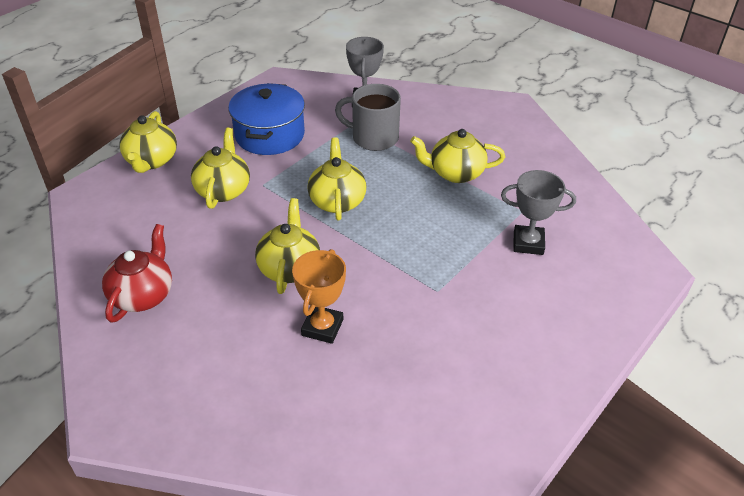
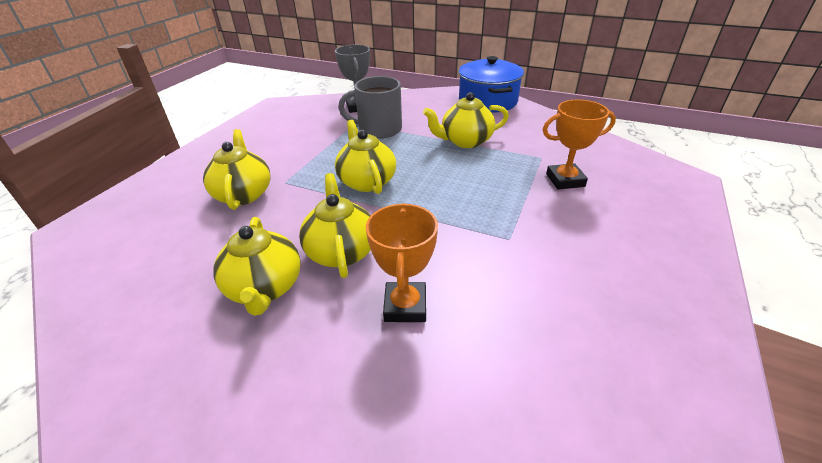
camera: 15 degrees left, 5 degrees down
red teapot [102,224,172,323] -> none
yellow teapot [119,111,177,173] -> yellow teapot moved to [213,217,301,316]
blue pot [228,83,305,155] -> blue pot moved to [459,56,524,113]
grey trophy [501,170,576,255] -> orange trophy [543,100,616,190]

